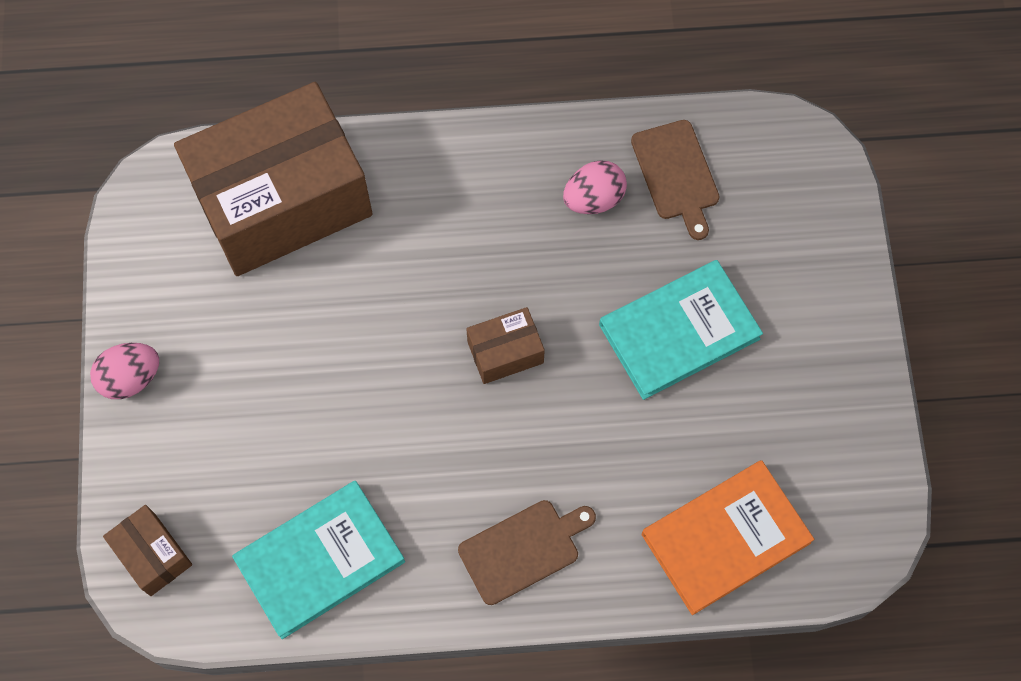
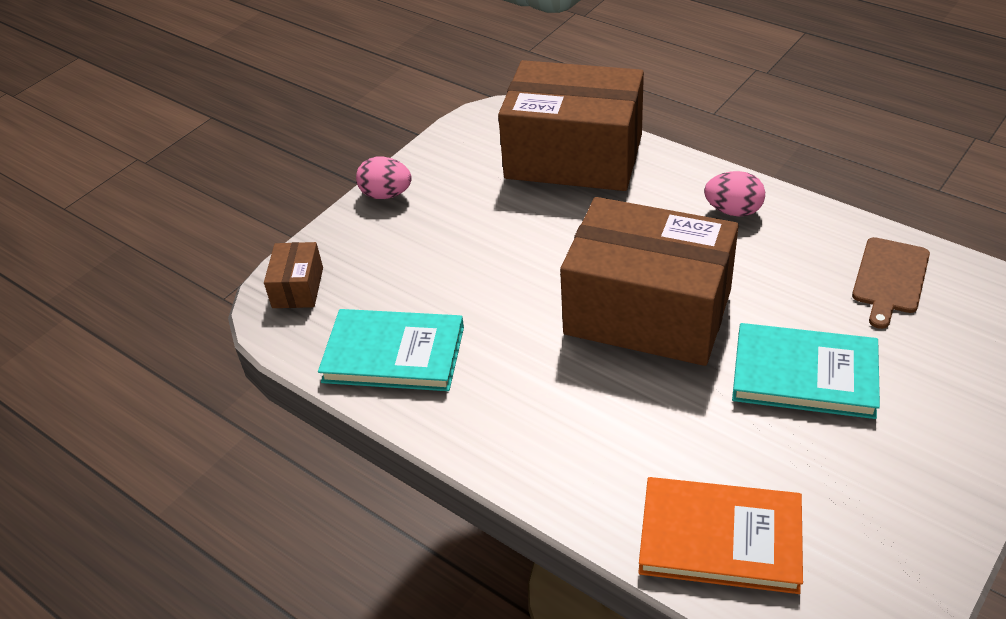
camera: 45 degrees right, 25 degrees down
brown cutting board [458,500,596,605] -> none
brown box [466,307,545,384] -> brown box [560,197,739,366], size x2.40
pink egg [563,160,627,214] -> pink egg moved to [704,171,765,216]

